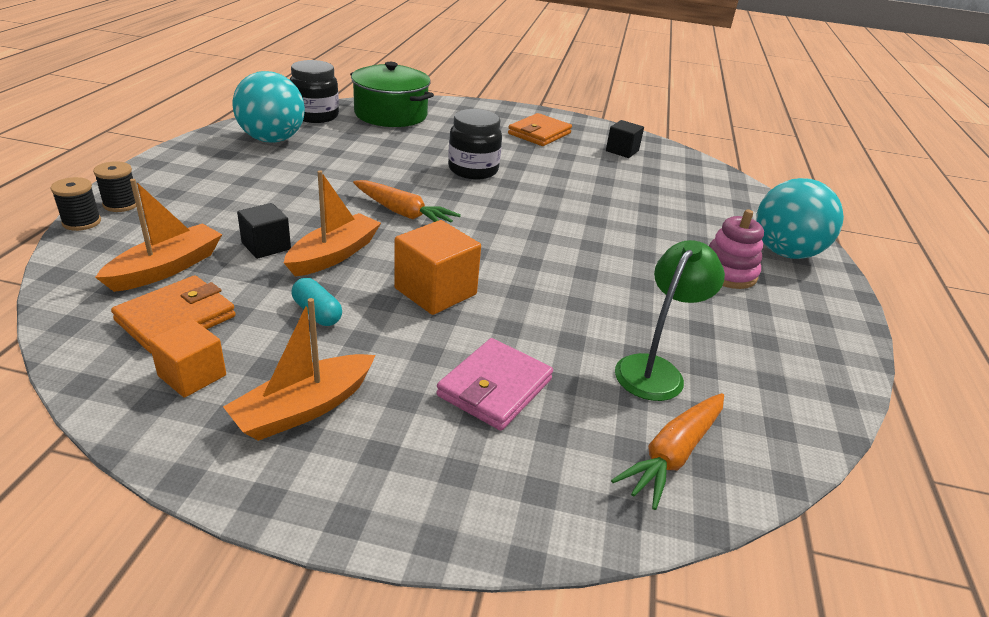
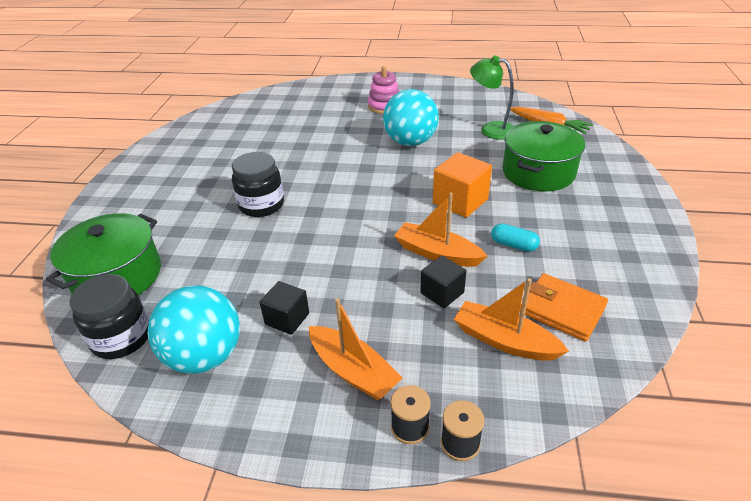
camera: 90 degrees left, 5 degrees up
orange cube [149,319,226,398] -> none
orange boat [223,298,375,441] -> orange boat moved to [309,298,402,400]
turquoise capsule [292,278,342,326] -> turquoise capsule turned 75 degrees clockwise [491,223,540,252]
orange carrot [353,180,461,223] -> none
pink wallet [436,338,553,431] -> green pot [502,121,585,191]
orange wallet [508,113,572,146] -> none
black cube [606,120,644,158] -> black cube moved to [260,281,309,335]
turquoise ball [756,178,844,259] -> turquoise ball moved to [383,89,439,146]

